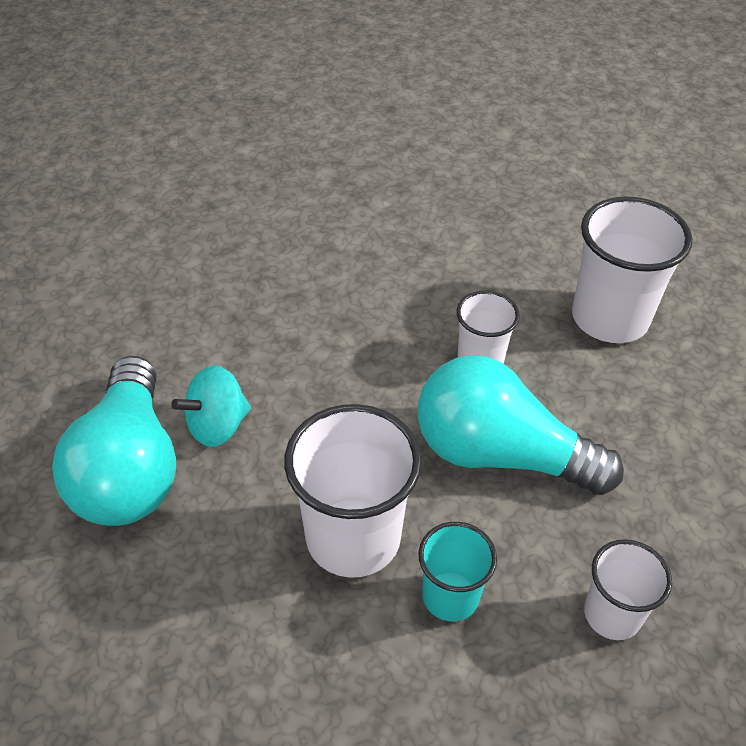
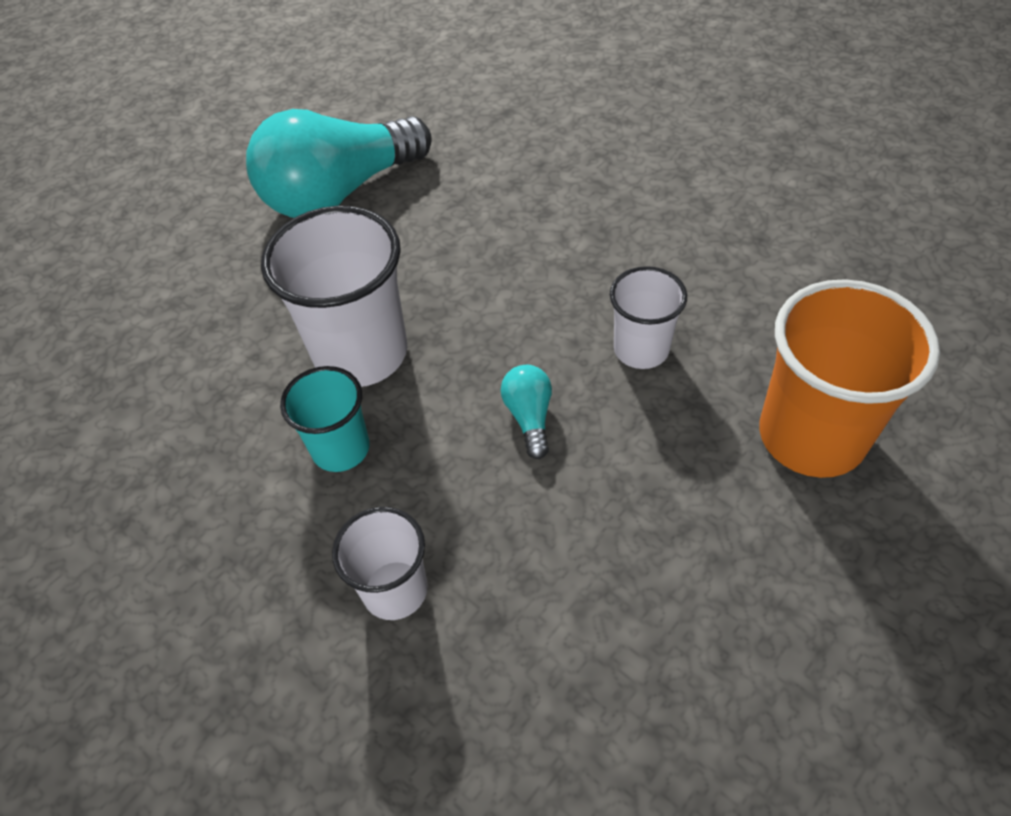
camera: 65 degrees right, 5 degrees up
turquoise spinning top [171,365,251,447] -> none
turquoise light bulb [418,355,624,495] -> turquoise light bulb [501,365,552,459], size x0.41
white cup [572,197,692,343] -> orange cup [759,279,940,478]

